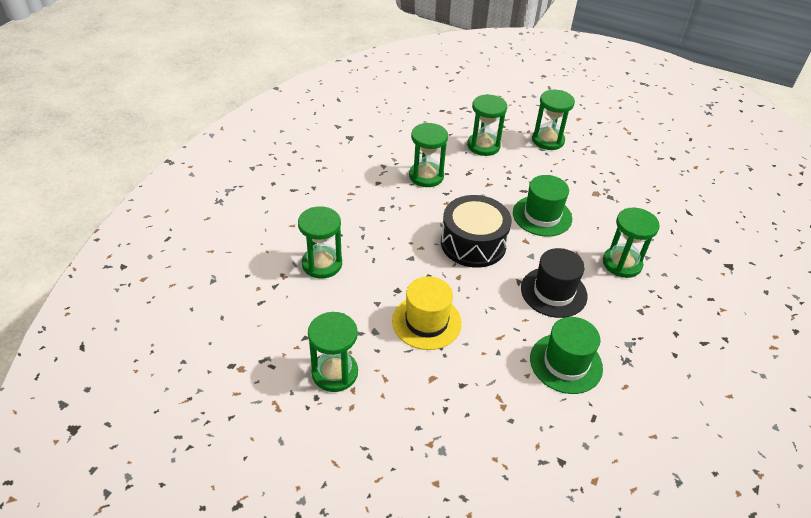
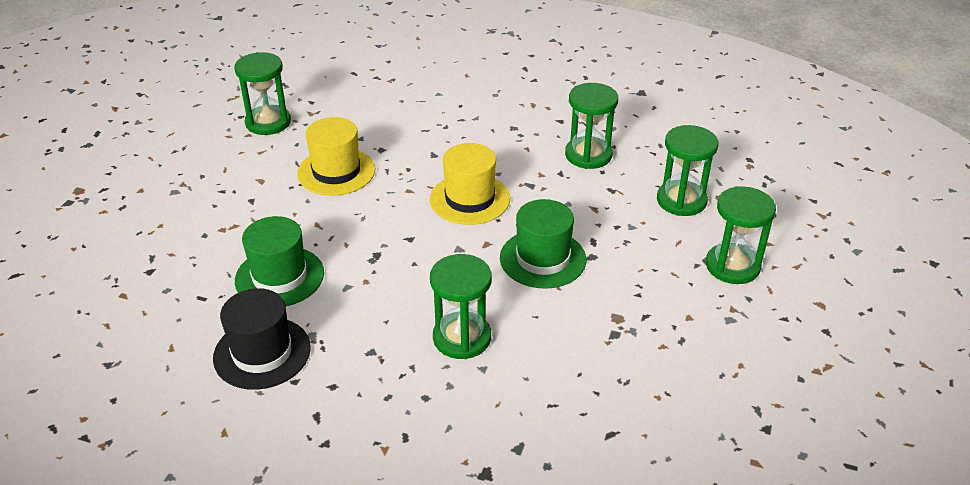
camera: 85 degrees right, 5 degrees down
green hourglass [298,206,342,279] -> none
black drum [441,195,512,268] -> yellow hat [430,143,510,225]
black hat [521,248,588,318] -> black hat moved to [213,288,311,390]

